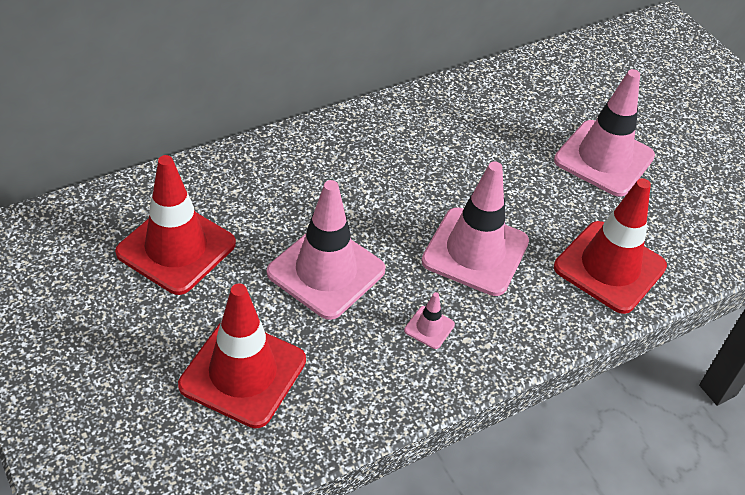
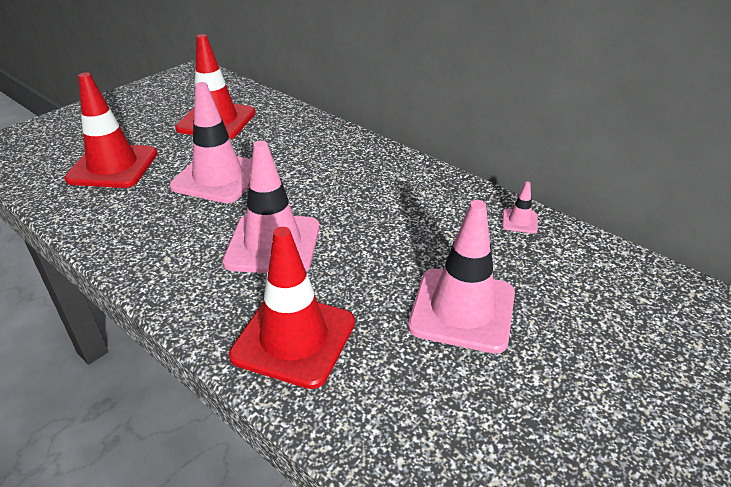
camera: 75 degrees right, 10 degrees down
pink traffic cone [404,292,455,349] -> pink traffic cone moved to [502,182,538,233]

